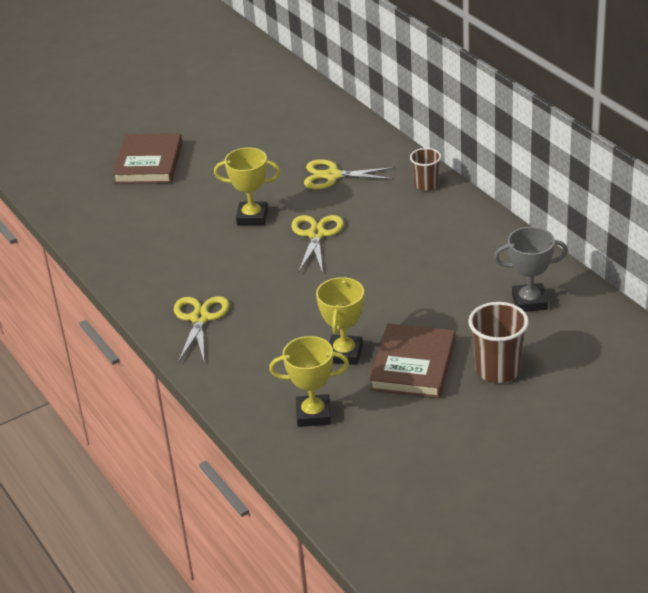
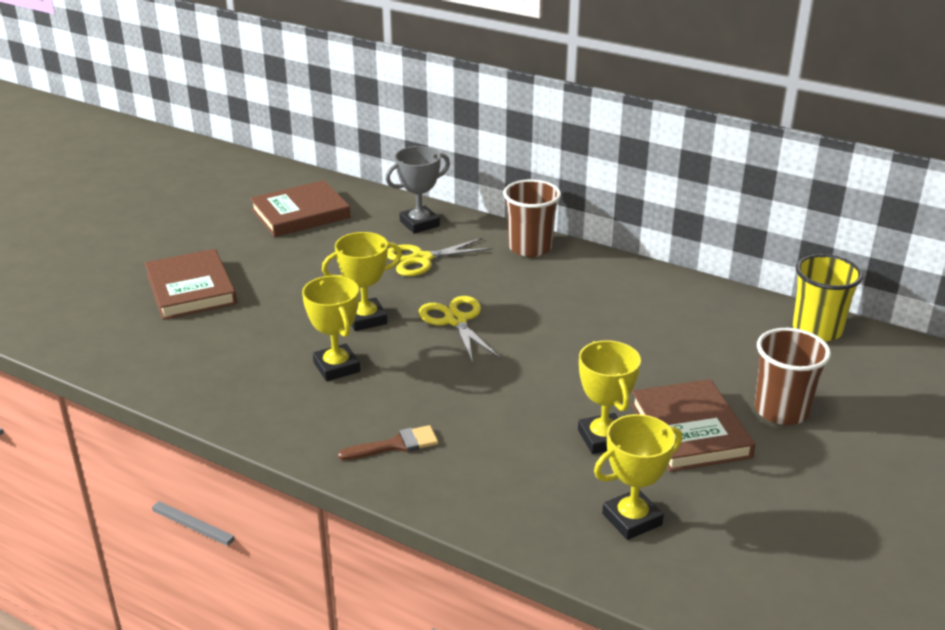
camera: 30 degrees left, 5 degrees down
yellow scissors [174,296,229,362] -> brown brush [338,425,438,460]
brown cup [410,148,441,191] -> brown cup [503,179,561,257], size x1.60
grey trophy [494,227,568,312] -> grey trophy moved to [385,146,450,234]
none -> brown book [250,180,350,237]
none -> yellow trophy [302,276,360,381]
none -> yellow cup [793,254,863,342]

